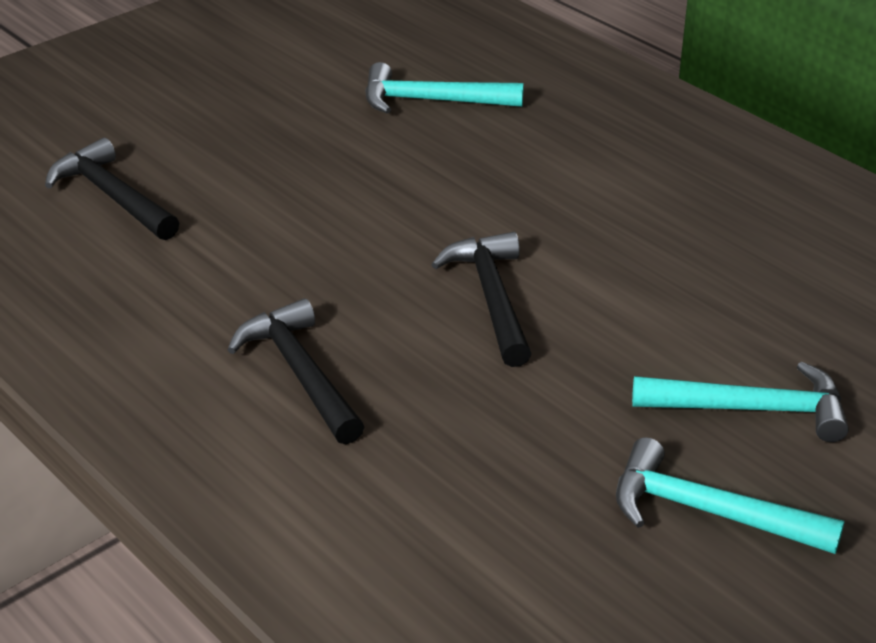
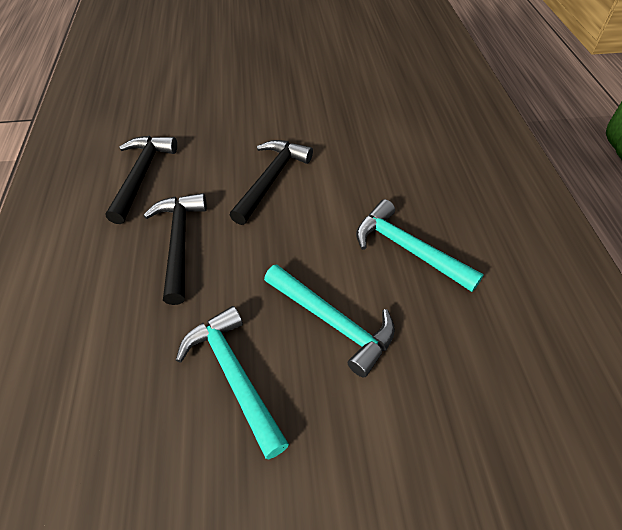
camera: 35 degrees right, 15 degrees up
black hammer [45,138,179,240] -> black hammer moved to [143,193,207,305]
turquoise hammer [365,62,524,114] -> turquoise hammer moved to [356,199,484,292]

